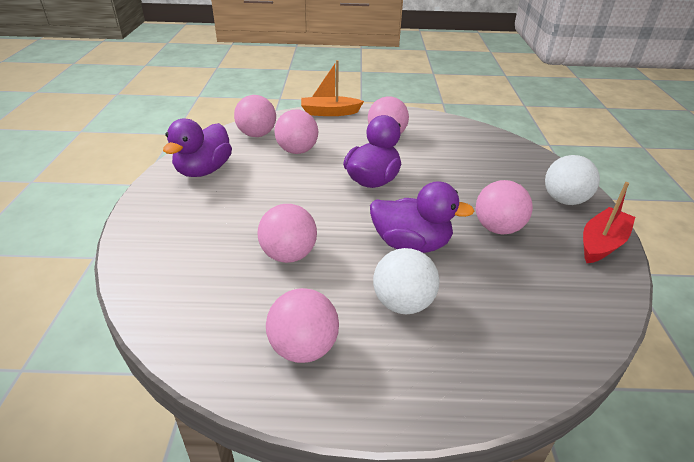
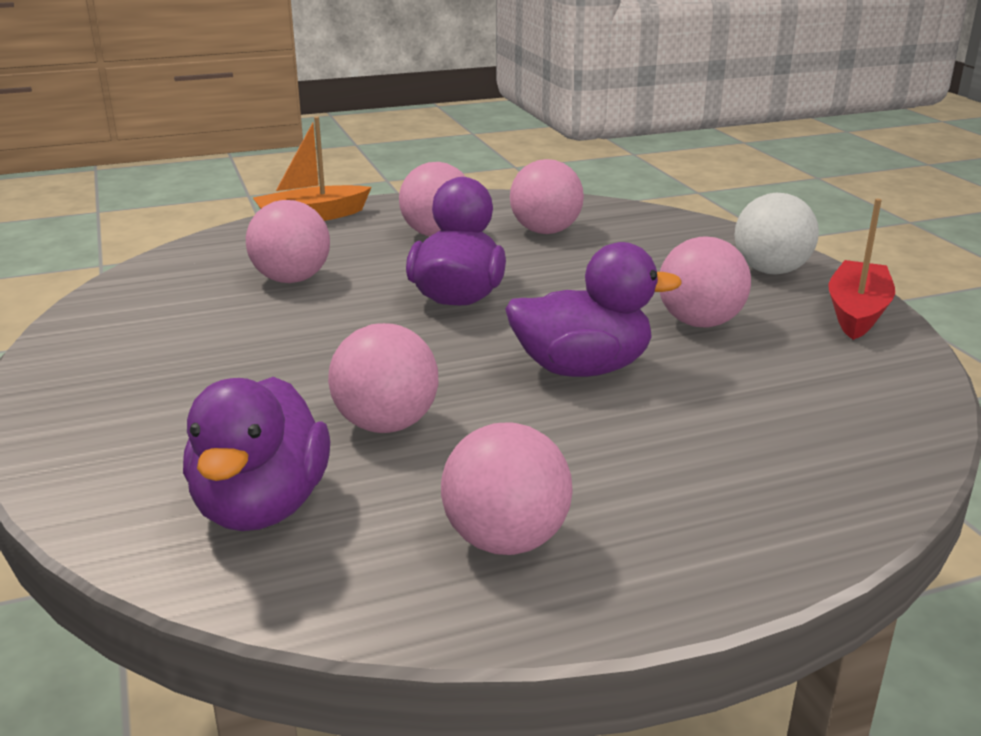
camera: 20 degrees left, 10 degrees down
purple duck [163,118,232,177] -> purple duck moved to [183,377,330,531]
pink ball [234,95,276,137] -> pink ball moved to [510,159,584,234]
white ball [373,248,440,314] -> none

